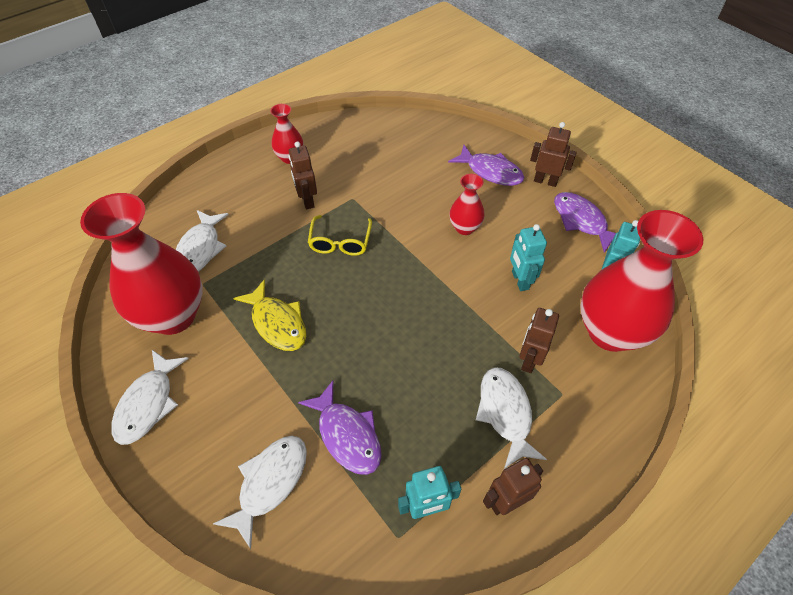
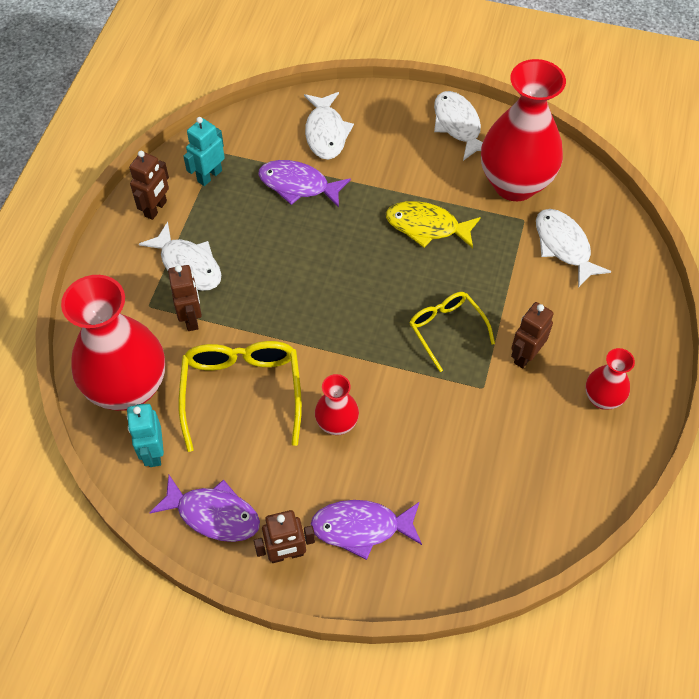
camera: 145 degrees right, 5 degrees up
brown robot [289,141,317,209] -> brown robot turned 90 degrees counterclockwise [511,302,554,369]
turquoise robot [510,224,547,291] -> yellow glasses [179,341,302,452]

